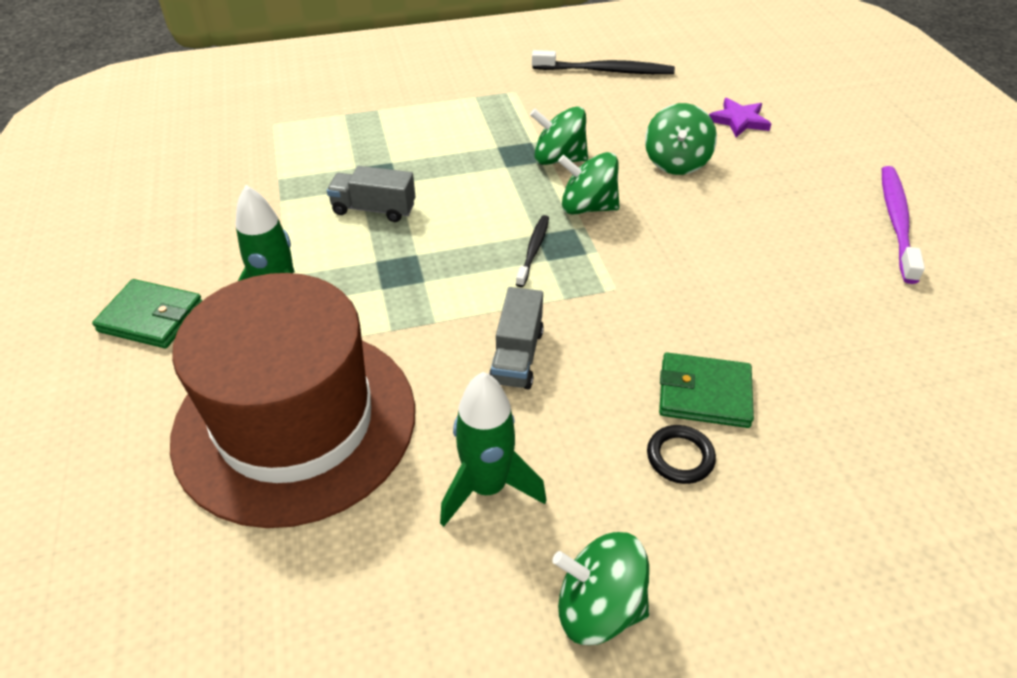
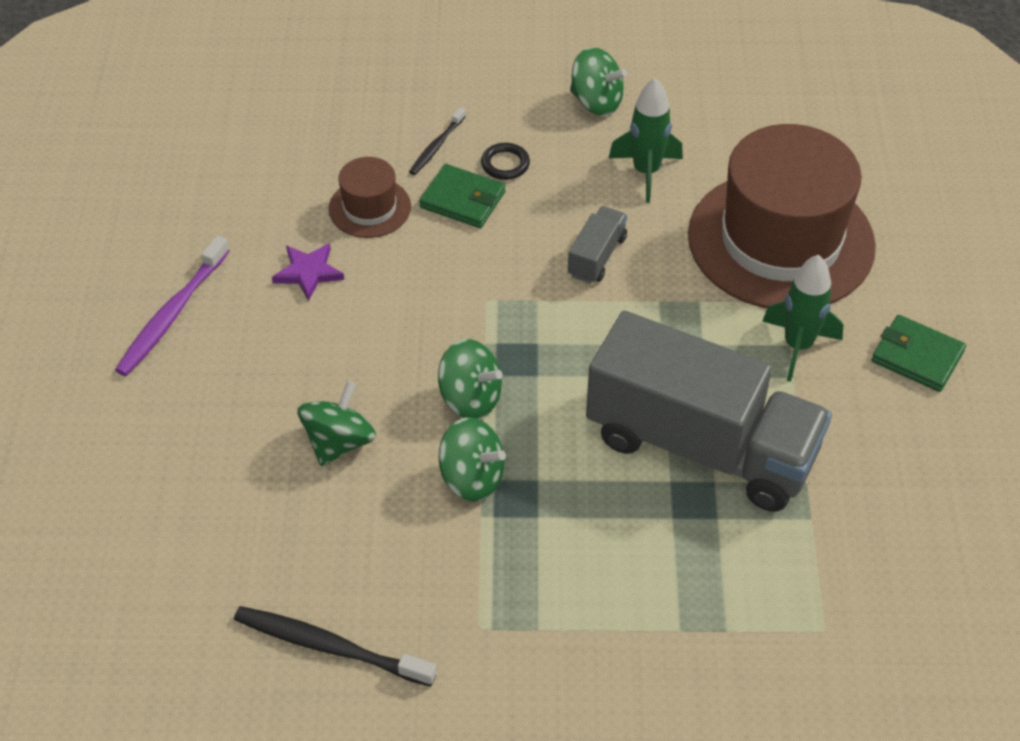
camera: 165 degrees left, 5 degrees up
grey truck [327,166,415,222] -> grey truck [586,311,832,512], size x2.48
black toothbrush [516,215,549,287] -> black toothbrush moved to [409,107,466,175]
purple star [709,98,771,137] -> purple star moved to [272,243,344,301]
none -> brown hat [329,157,411,238]

